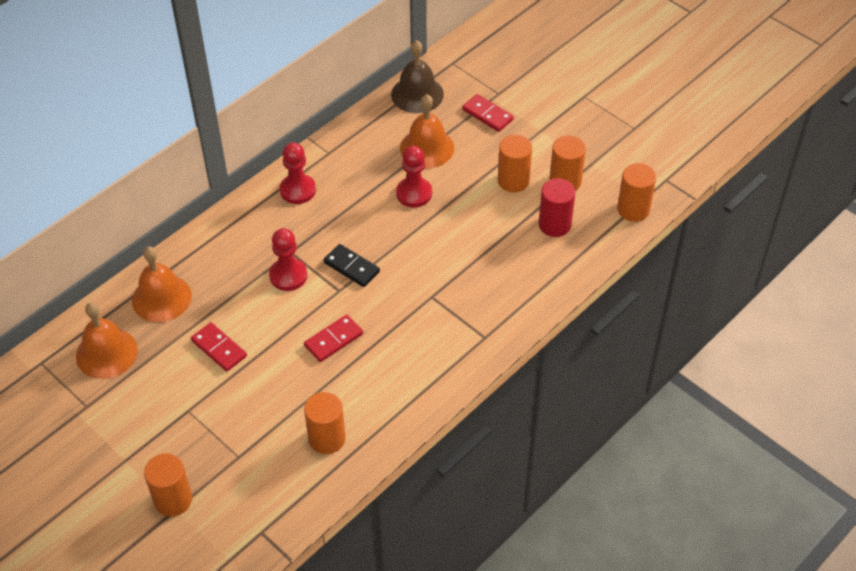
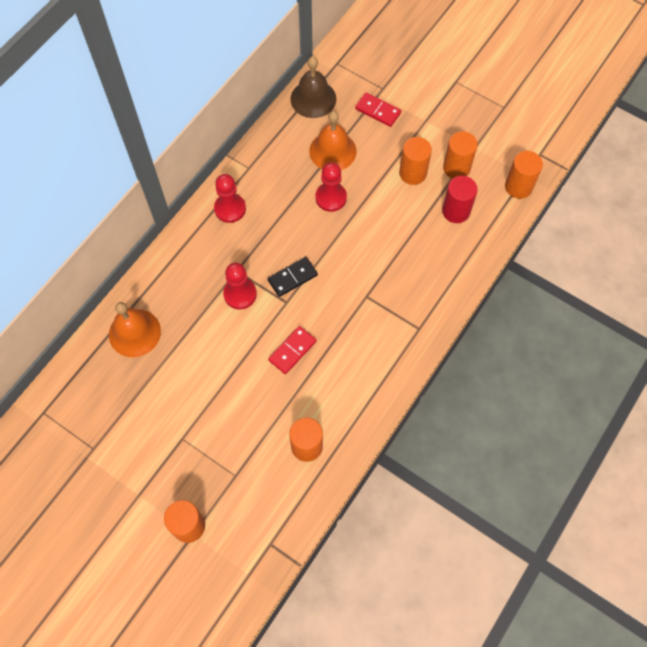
camera: 10 degrees left, 15 degrees up
orange bell [76,302,138,379] -> none
red domino [191,322,247,372] -> none
black domino [324,244,380,287] -> black domino turned 60 degrees counterclockwise [268,257,318,297]

